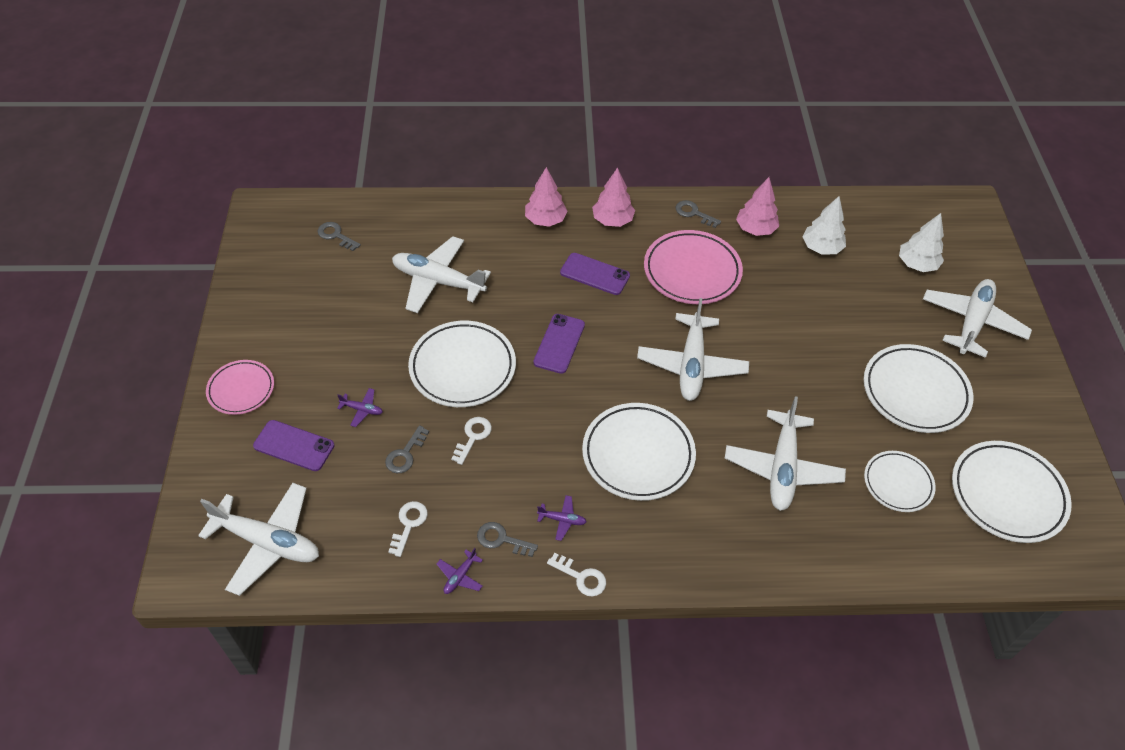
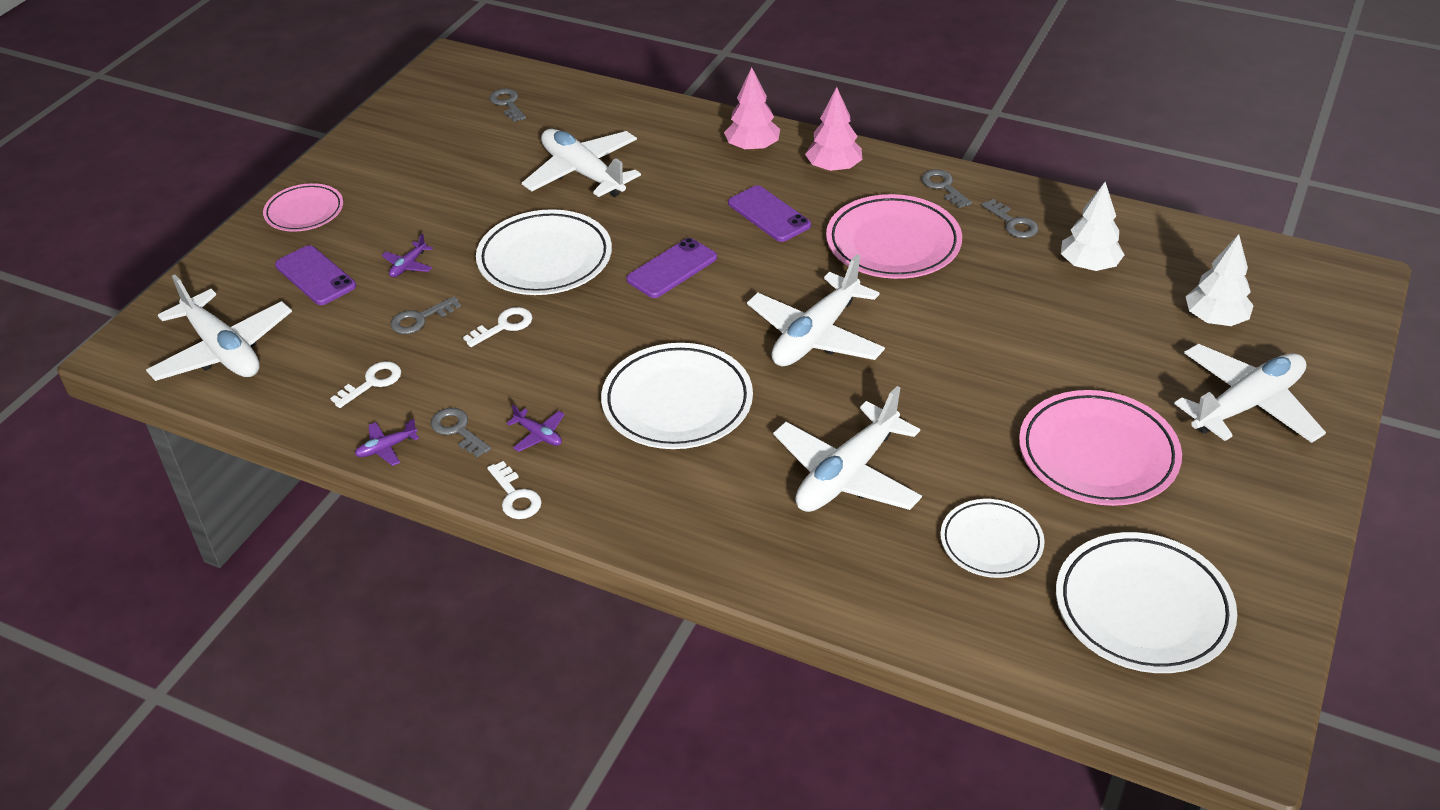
camera: 30 degrees right, 10 degrees down
purple plane [337,388,383,427] -> purple plane turned 75 degrees clockwise [381,233,433,277]
pink tree [736,177,779,236] -> grey key [982,199,1039,238]
white plate [864,344,974,433] -> pink plate [1019,390,1182,506]

